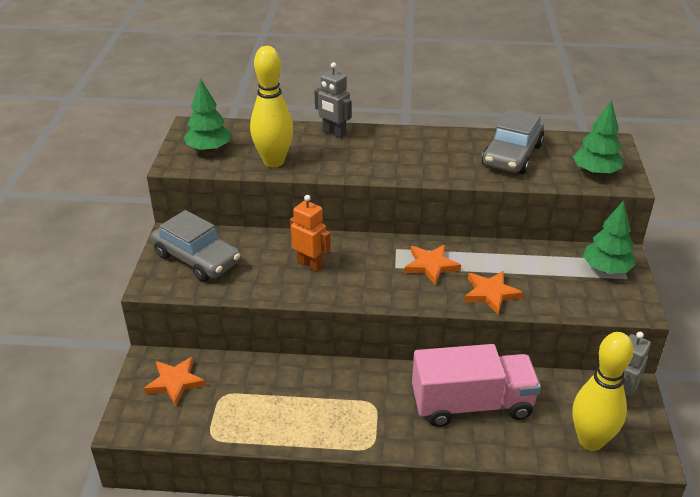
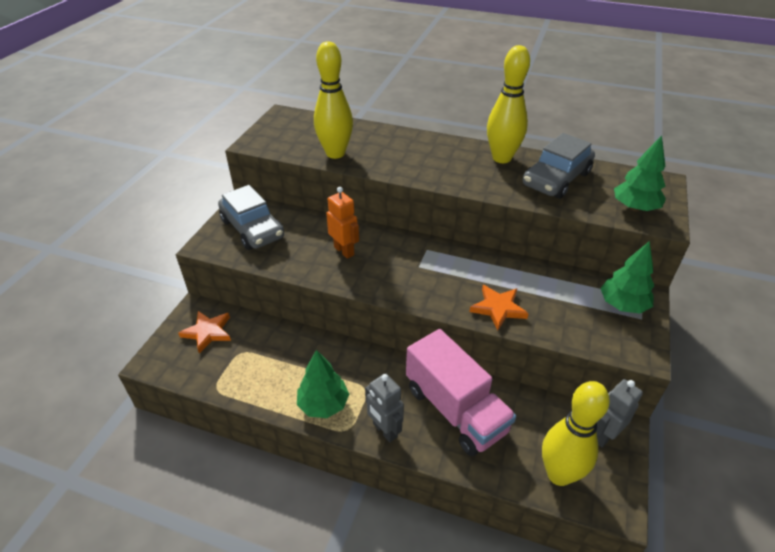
camera: 15 degrees right, 5 degrees up
green tree [184,79,231,152] -> green tree moved to [297,350,349,418]
grey robot [315,62,351,138] -> grey robot moved to [365,373,404,442]
orange star [404,245,461,285] -> none
pink truck [412,344,541,427] -> pink truck turned 45 degrees clockwise [406,329,516,456]
none -> yellow bowling pin [487,45,530,163]

